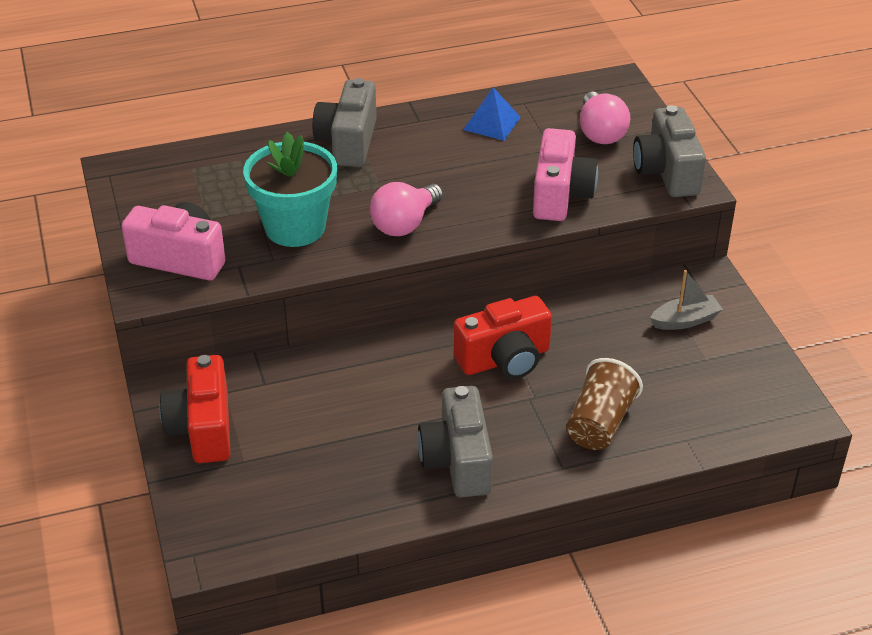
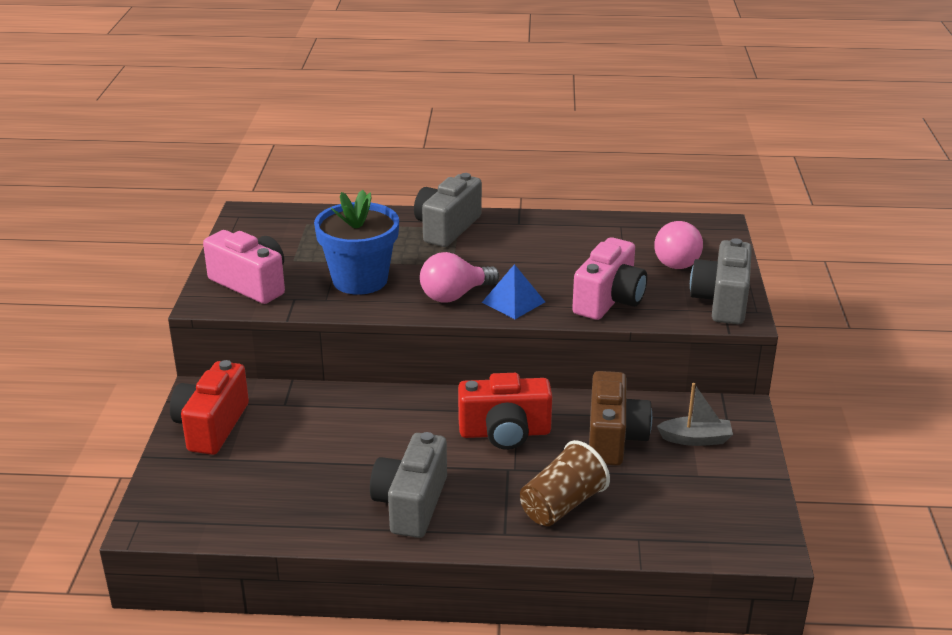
camera: 20 degrees right, 10 degrees down
turquoise flower pot [243,132,337,247] -> blue flower pot [314,190,399,295]
blue pyramid [463,87,521,141] -> blue pyramid moved to [482,264,545,319]
none -> brown camera [589,371,652,466]

